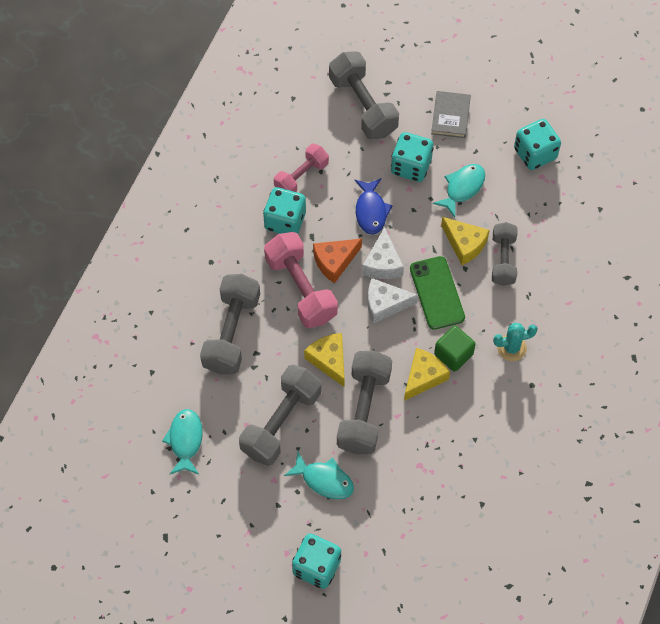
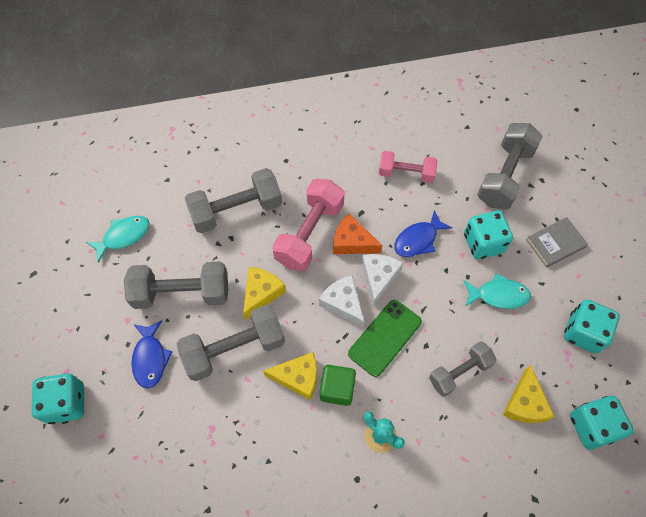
camera: 55 degrees right, 0 degrees up
turquoise dice [263,187,306,234] -> turquoise dice moved to [570,396,634,450]
turquoise fish [284,451,354,499] -> blue fish [132,320,172,388]
white cheese [362,227,404,279] -> white cheese turned 135 degrees clockwise [362,254,403,307]
yellow cheese [441,217,490,265] -> yellow cheese moved to [503,365,555,423]

